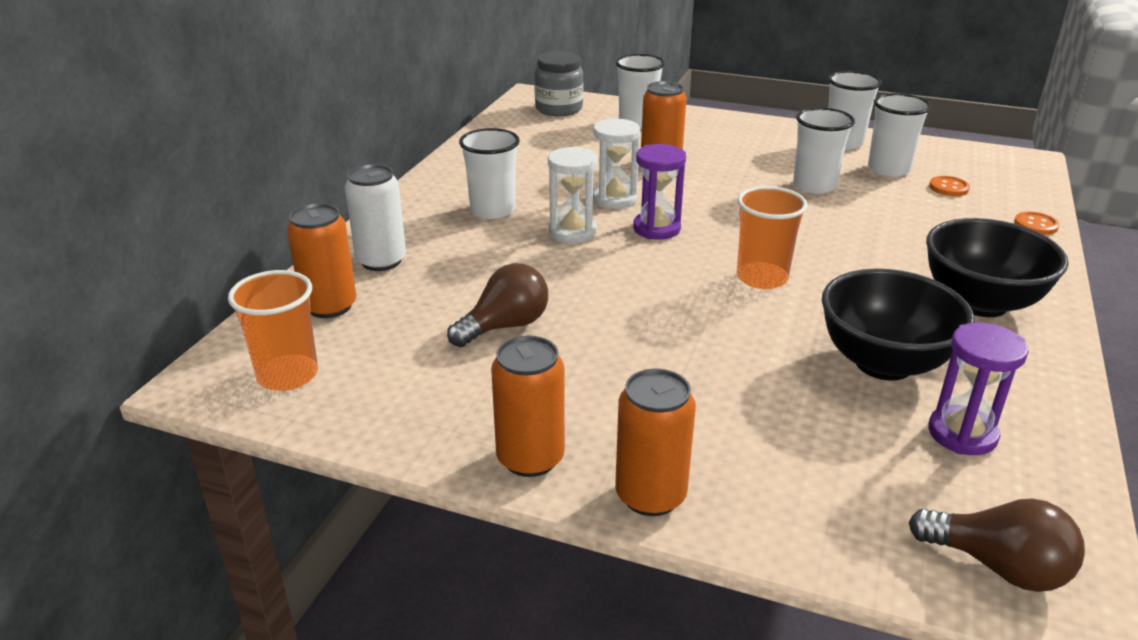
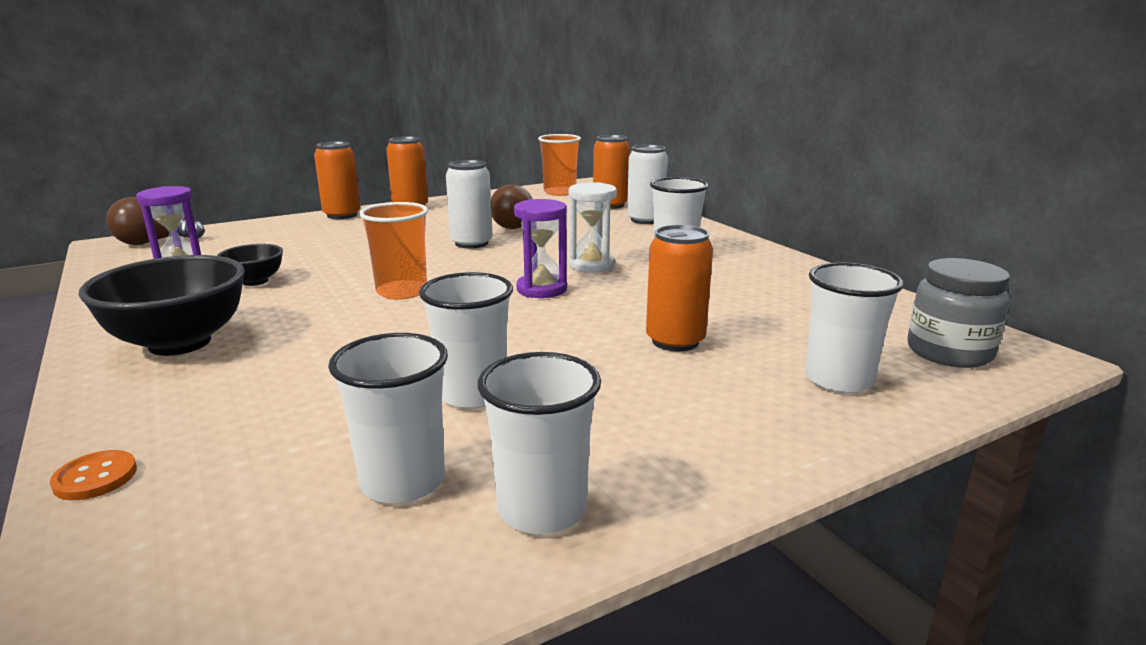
camera: 130 degrees right, 10 degrees down
white hourglass [593,118,640,209] -> none
black bowl [822,269,975,381] -> black bowl [217,244,283,286], size x0.53
orange button [929,176,970,196] -> none
none -> white can [446,160,493,249]

